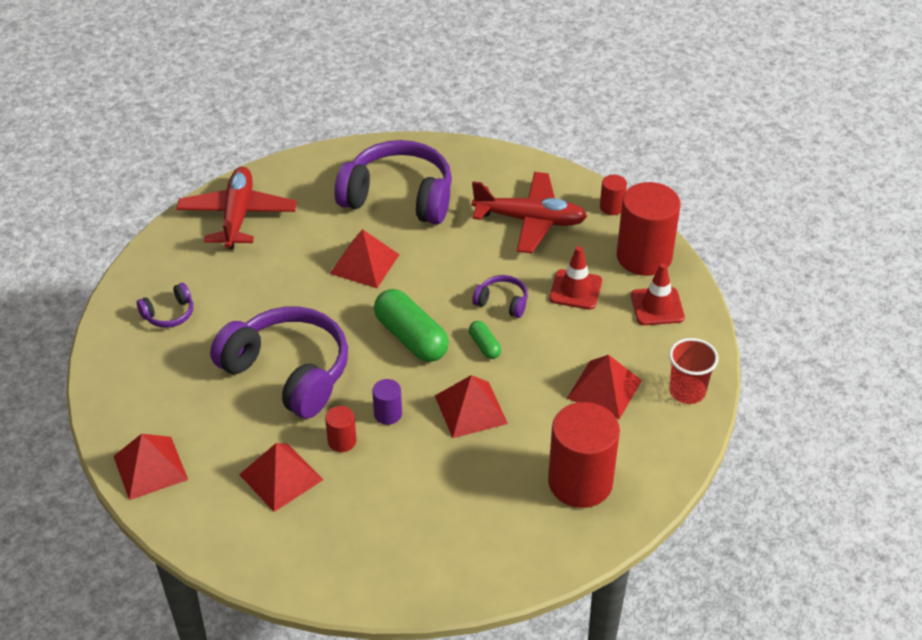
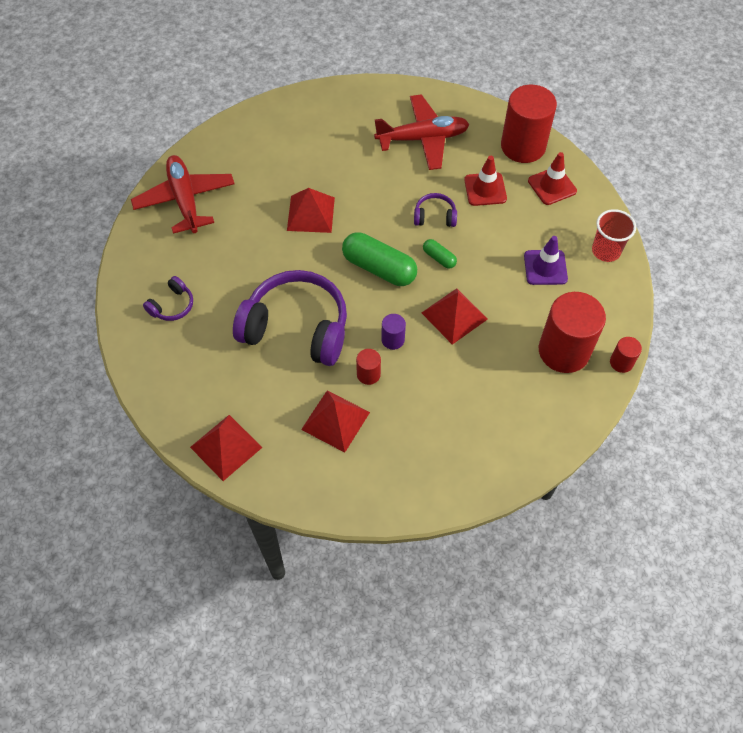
camera: 20 degrees left, 15 degrees up
purple headphones [335,140,452,224] -> none
red pyramid [567,355,642,419] -> purple traffic cone [524,236,568,285]
red cylinder [600,175,627,215] -> red cylinder moved to [610,337,642,373]

